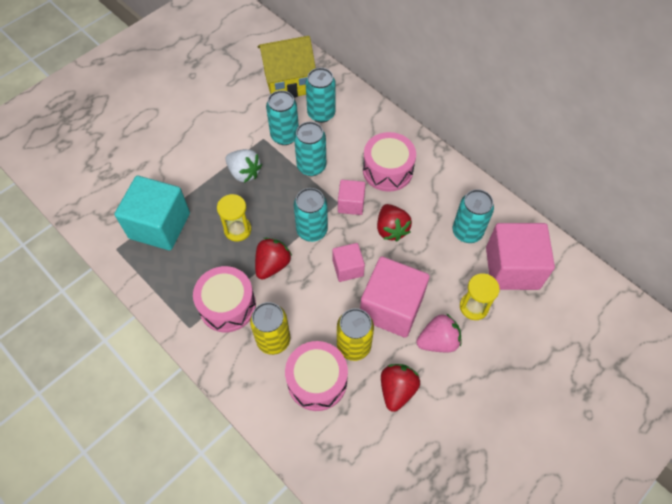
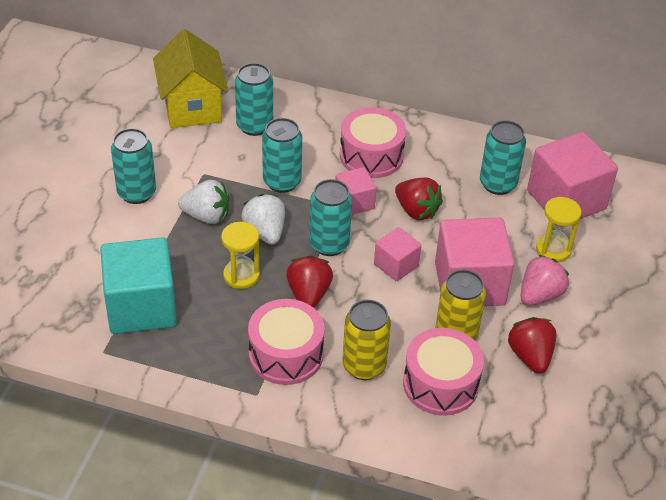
camera: 30 degrees left, 15 degrees down
yellow house [258,36,316,98] -> yellow house turned 60 degrees counterclockwise [153,29,228,128]
turquoise can [266,90,299,145] -> turquoise can moved to [111,128,156,204]
none -> white strawberry [241,194,285,245]

